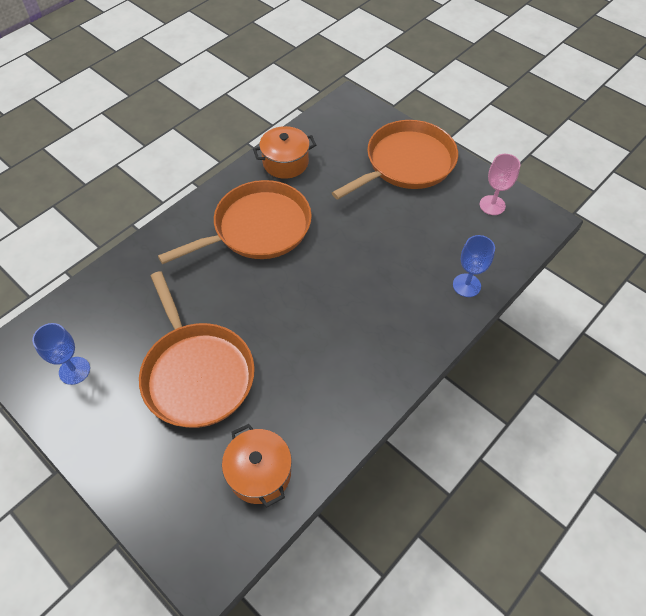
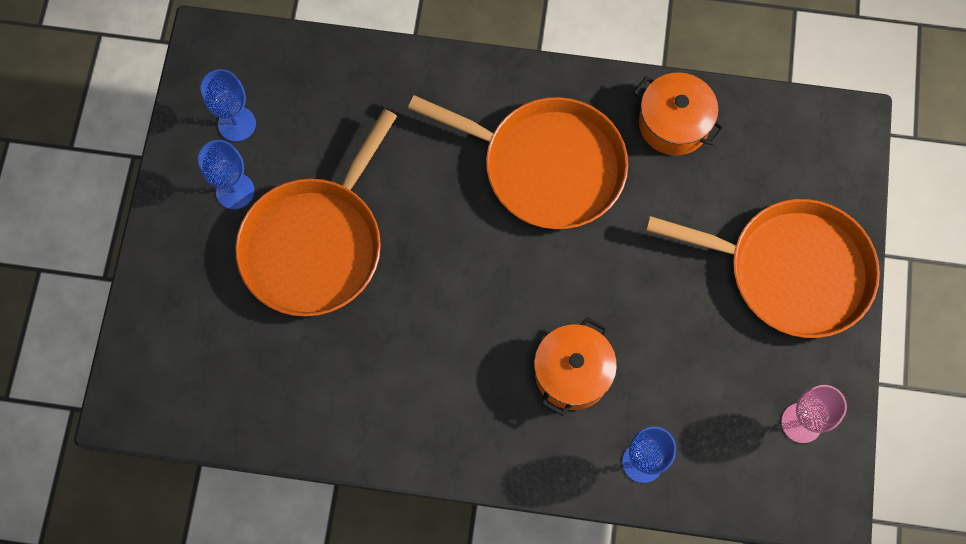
camera: 55 degrees right, 15 degrees up
orange pot [222,424,292,507] -> orange pot moved to [534,317,617,416]
none -> blue goblet [198,140,255,209]

